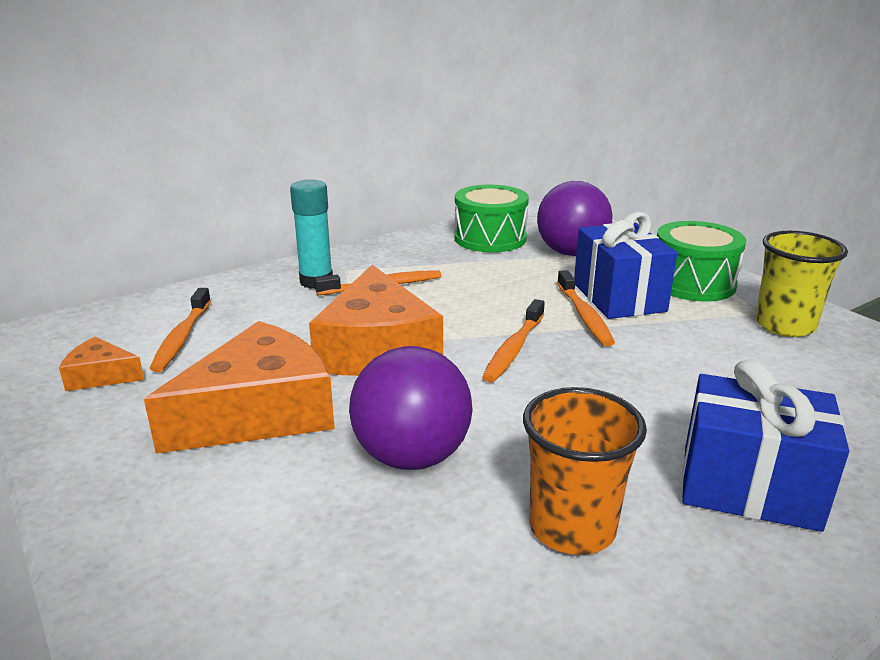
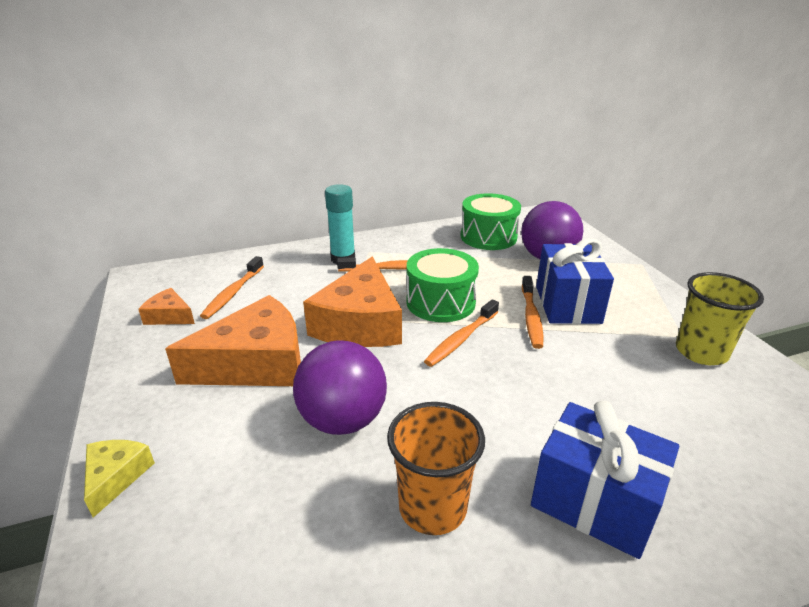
camera: 15 degrees right, 5 degrees up
green drum [657,221,746,301] -> green drum moved to [406,248,479,322]
none -> yellow cheese [84,440,155,518]

